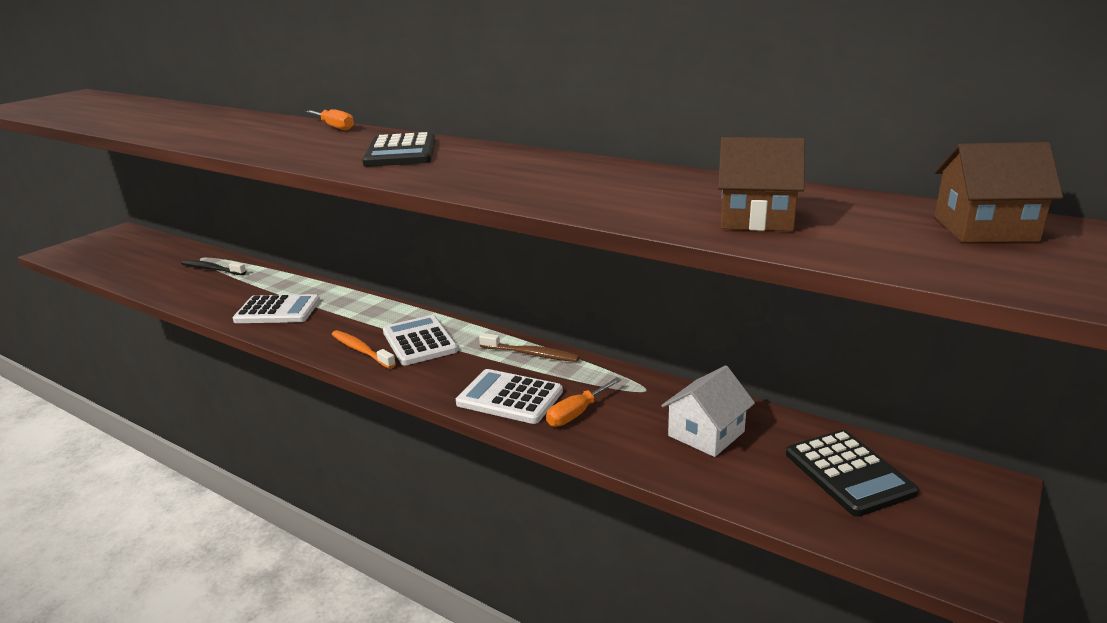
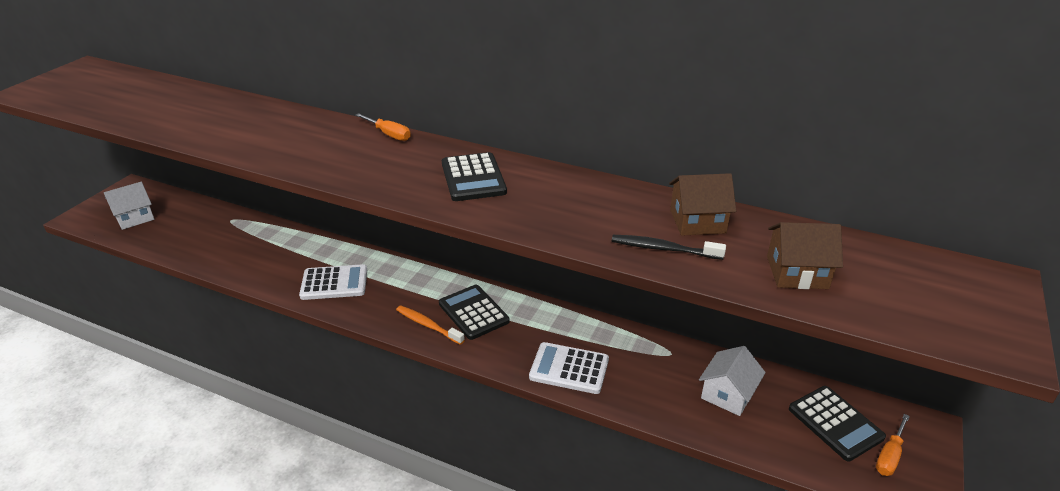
camera: 10 degrees left, 10 degrees up
black toothbrush [181,260,246,275] -> black toothbrush moved to [612,235,726,260]
white calculator [383,315,458,365] -> black calculator [439,285,510,340]
brown toothbrush [479,333,580,362] -> none
orange screwdriver [546,377,621,427] -> orange screwdriver moved to [876,414,910,476]
brown house [934,142,1063,242] -> brown house moved to [669,173,736,236]
none -> white house [104,182,154,230]

